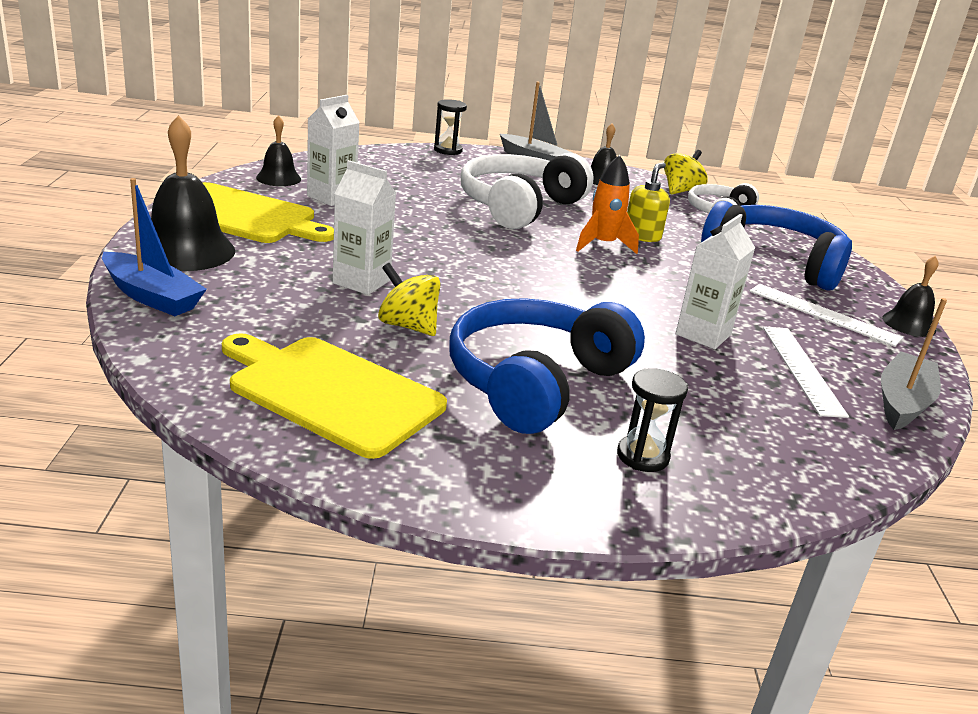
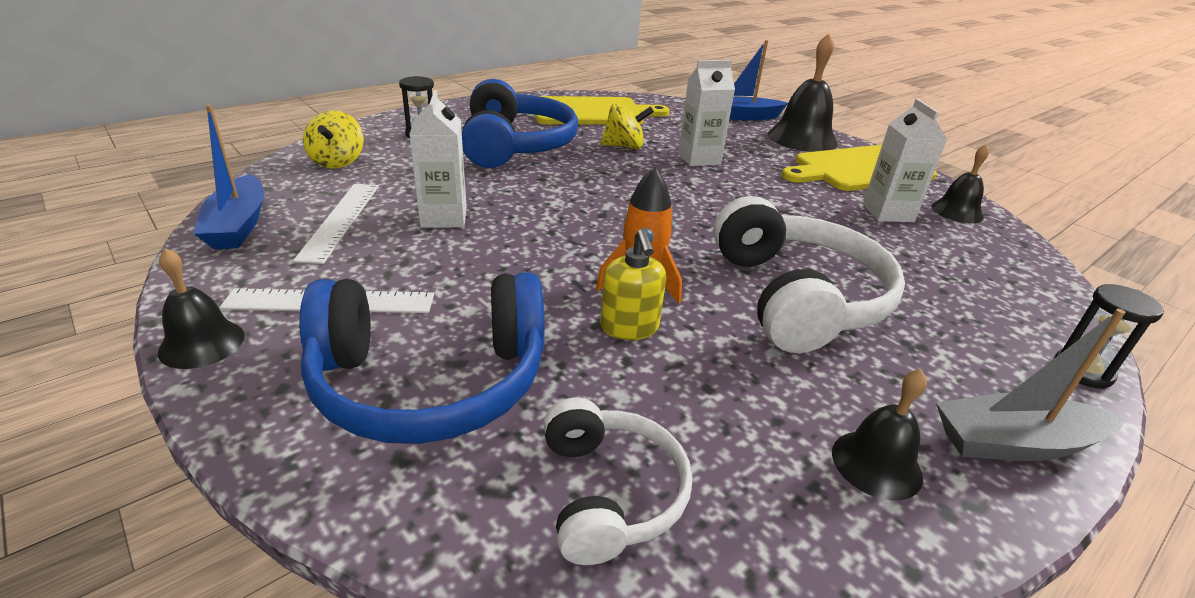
camera: 140 degrees right, 5 degrees up
yellow spinning top [664,150,708,195] -> yellow spinning top moved to [303,110,364,169]
white ruler [763,326,849,418] -> white ruler turned 45 degrees clockwise [293,184,379,264]
grey boat [881,298,947,430] -> blue boat [194,105,264,249]

